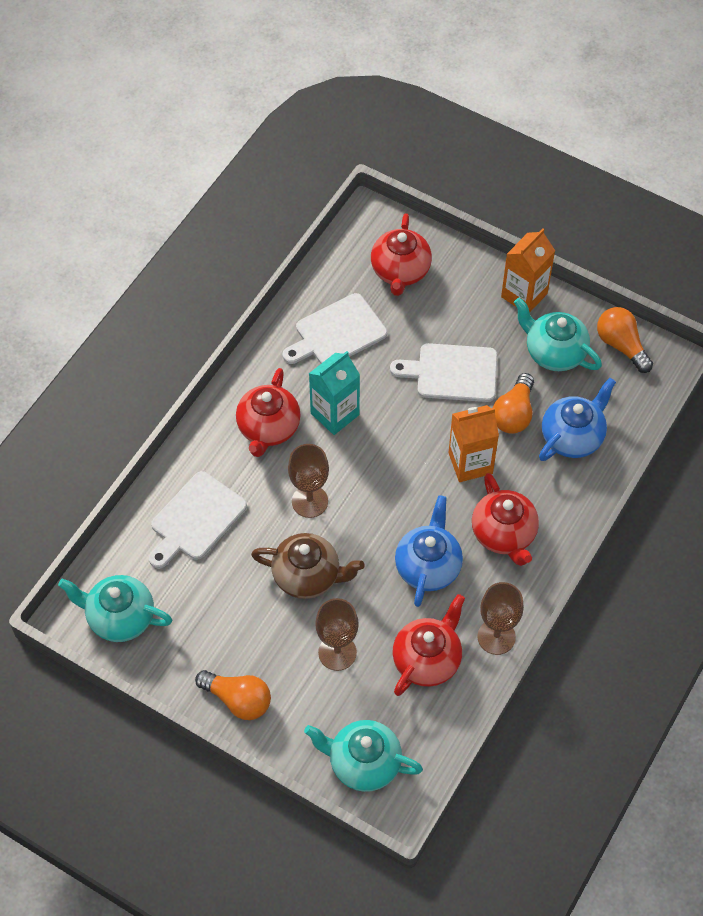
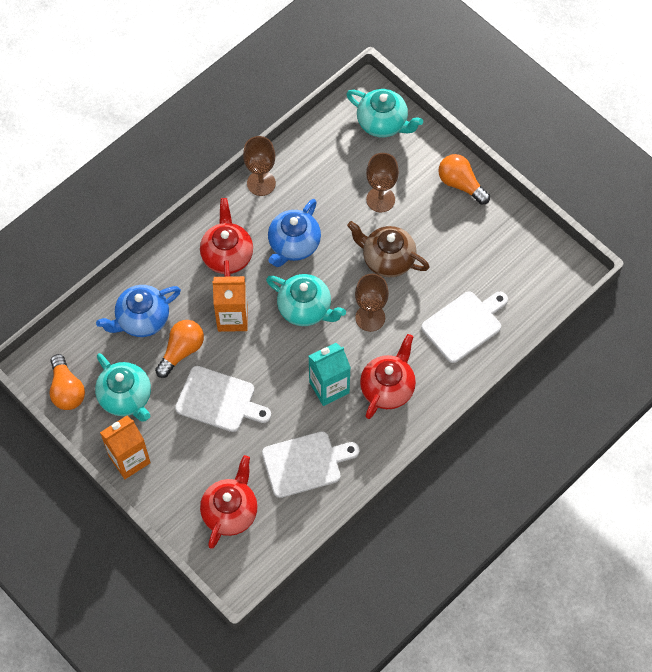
camera: 165 degrees left, 5 degrees up
turquoise teapot [58,575,172,642] -> turquoise teapot moved to [266,274,346,326]
red teapot [392,594,465,696] -> none

